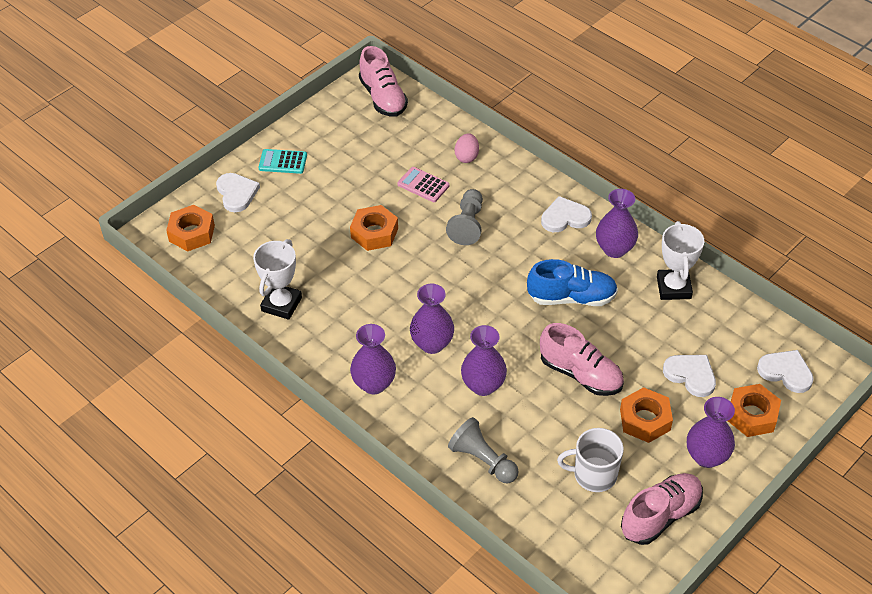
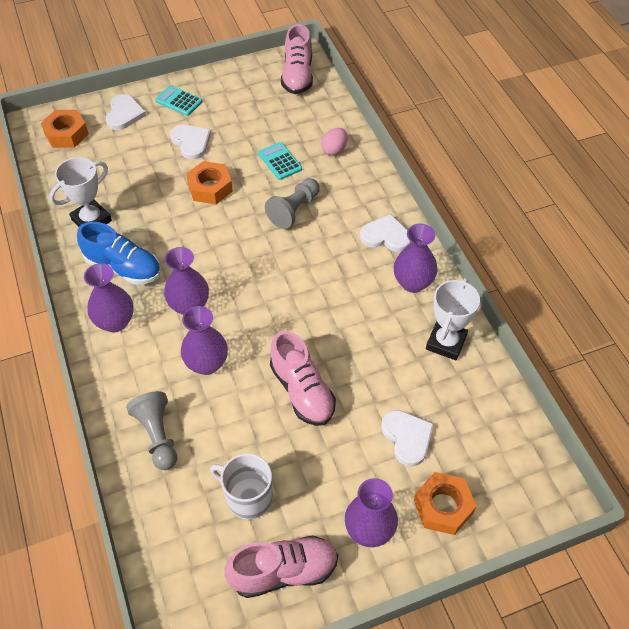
camera: 25 degrees right, 5 degrees up
pink calculator [397,167,450,202] -> turquoise calculator [258,142,302,180]
blue shoe [527,259,618,306] -> blue shoe moved to [77,222,161,285]
orange nut [620,387,673,443] -> none
white heart [757,350,814,393] -> white heart moved to [170,124,211,160]

